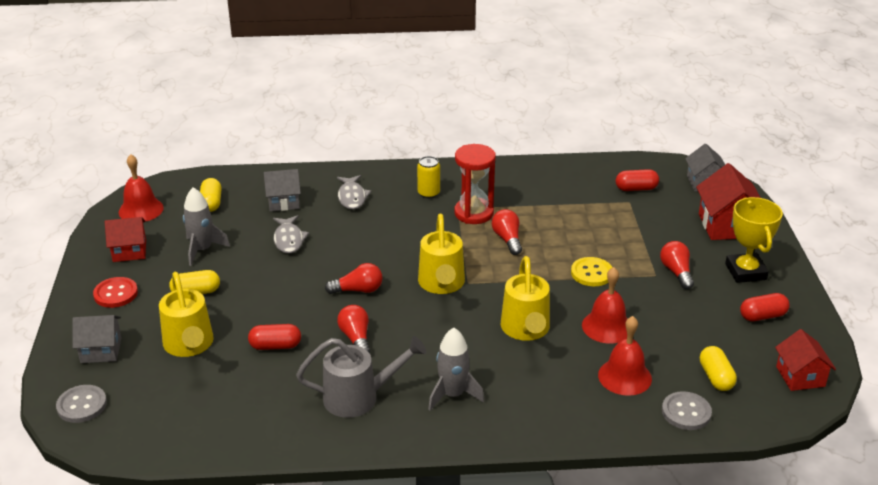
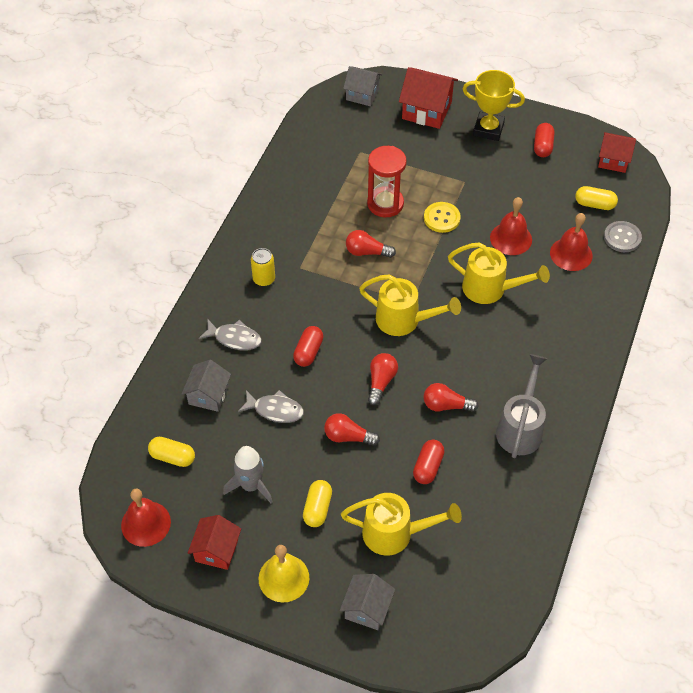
camera: 65 degrees left, 20 degrees up
grey button [56,385,107,423] -> none
red button [93,277,138,308] -> yellow bell [259,545,309,603]
grey rocket [428,328,484,410] -> none
red hourglass [454,144,496,224] -> red hourglass moved to [367,146,407,217]
red capsule [616,169,659,191] -> red capsule moved to [293,326,323,367]
red light bulb [660,241,694,289] -> red light bulb moved to [324,413,380,446]

